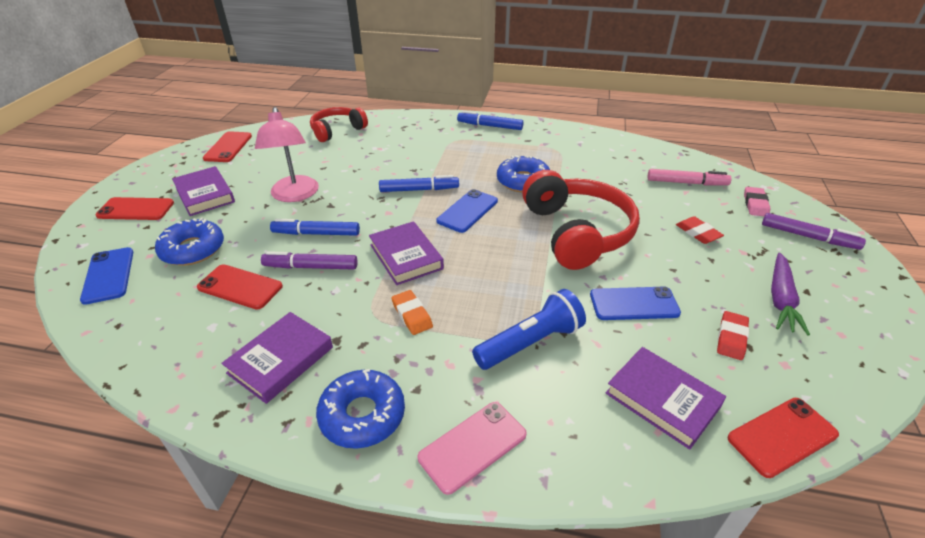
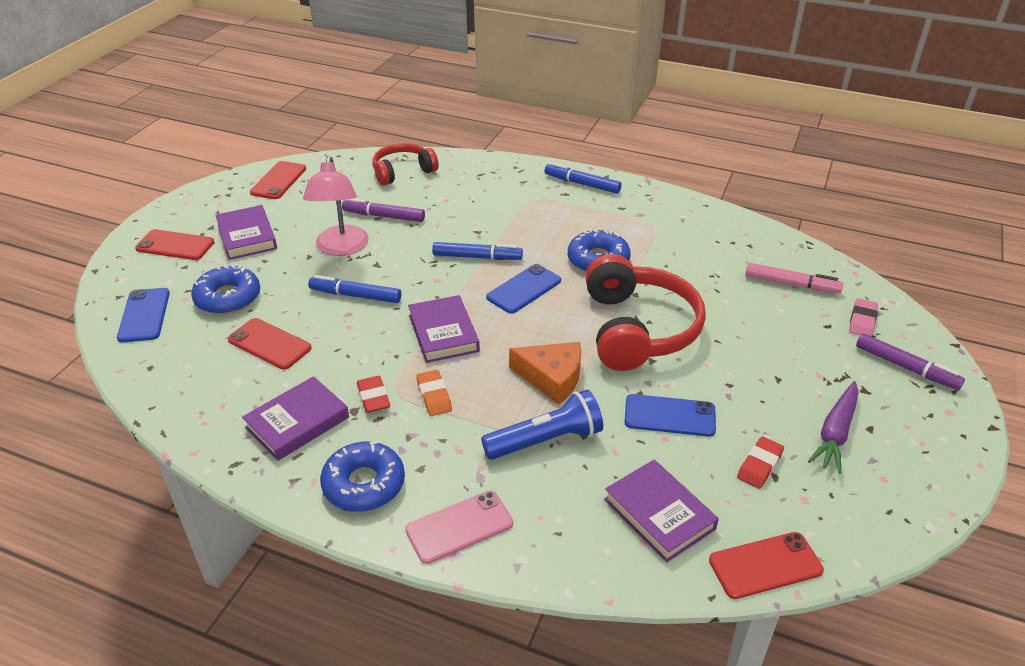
camera: 10 degrees right, 0 degrees up
purple marker [261,251,358,270] -> purple marker moved to [342,198,425,222]
red eraser [676,216,724,244] -> red eraser moved to [357,376,390,413]
none -> orange cheese [509,342,581,405]

